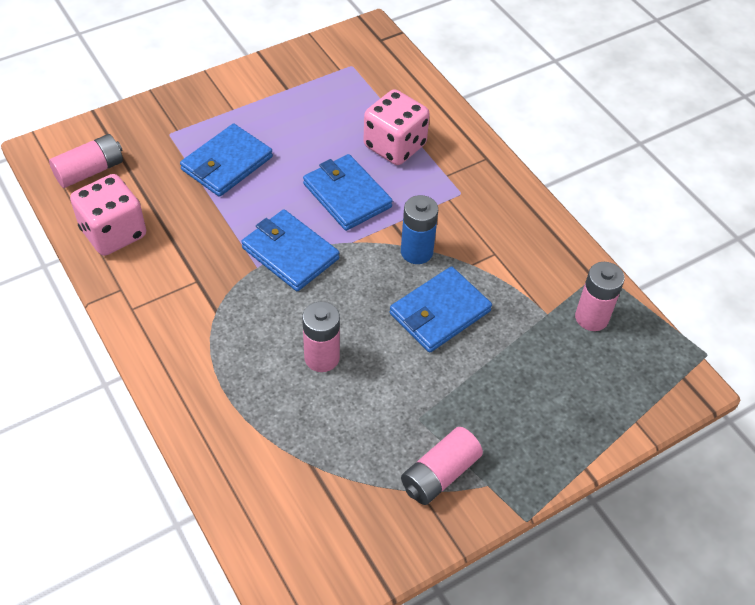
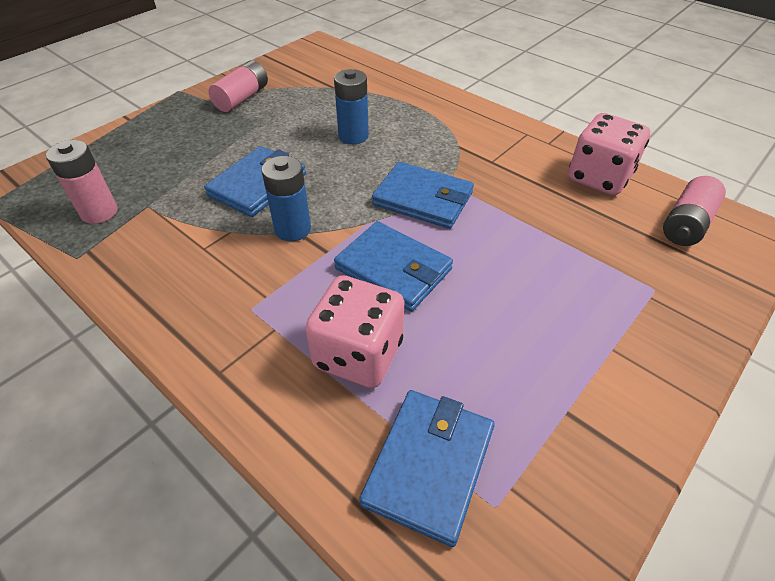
camera: 165 degrees right, 5 degrees down
blue wallet [180,124,273,197] -> blue wallet moved to [359,390,495,547]
pink battery [302,301,340,372] -> blue battery [334,69,369,144]

